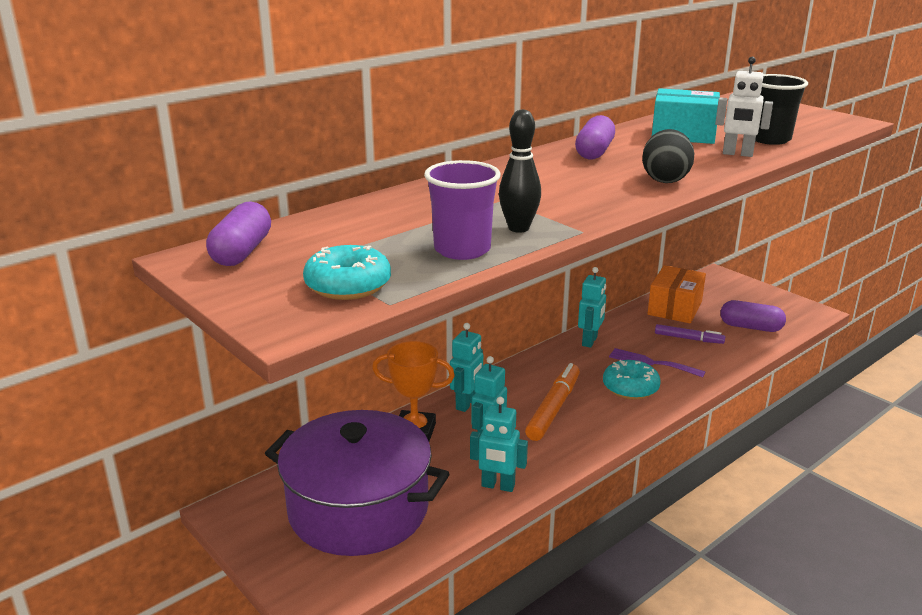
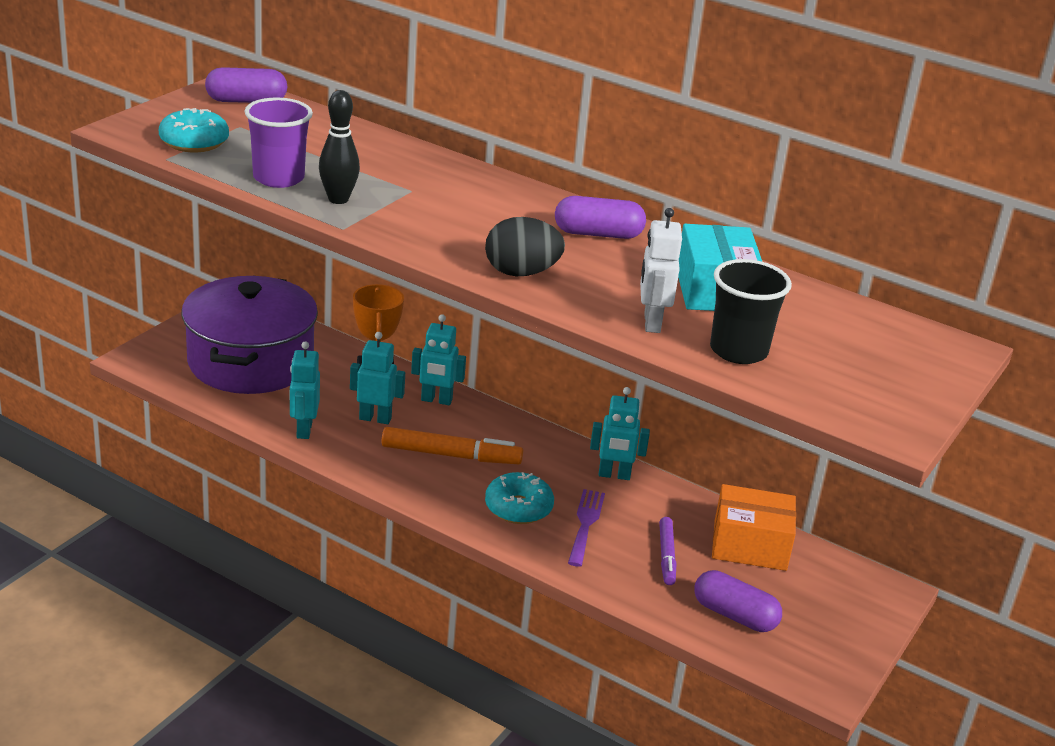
camera: 70 degrees right, 5 degrees up
purple capsule [720,300,786,332] -> purple capsule turned 60 degrees counterclockwise [694,570,782,632]

